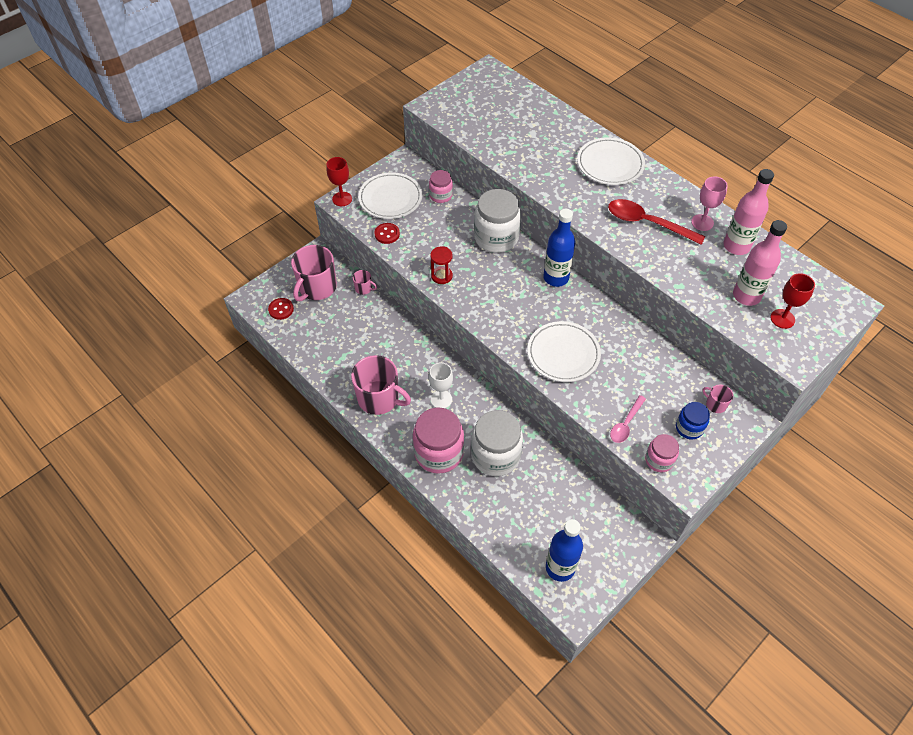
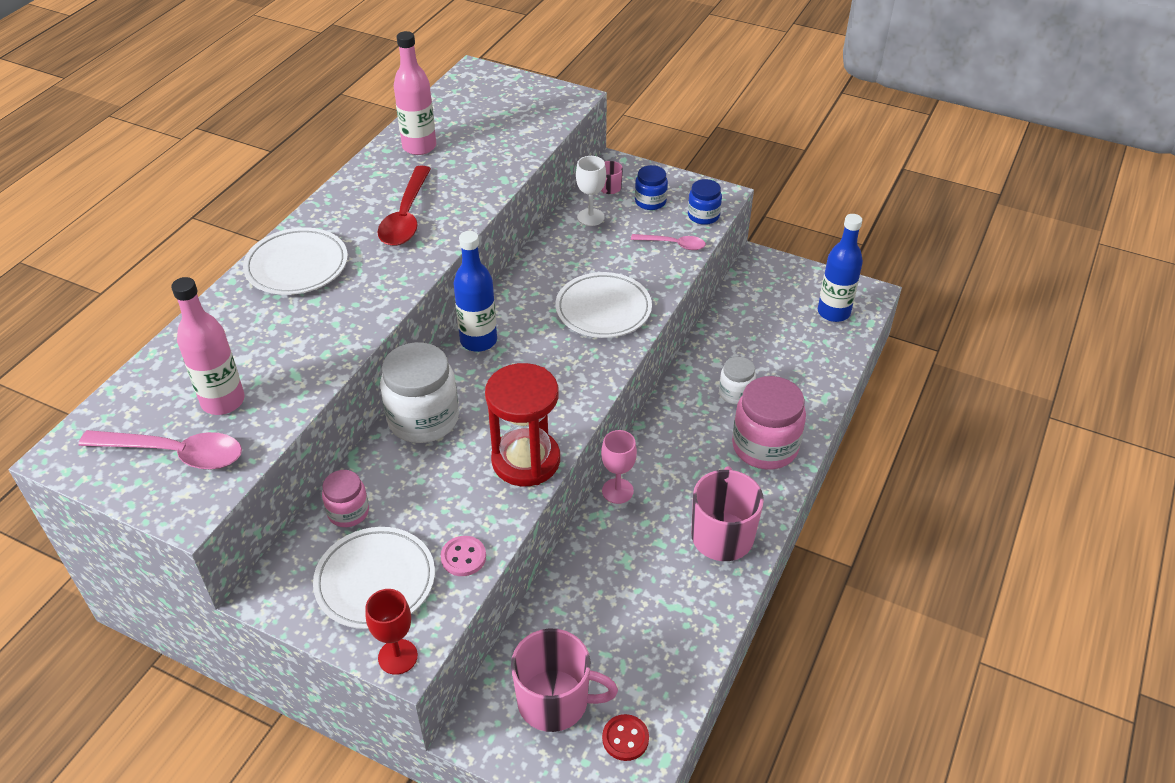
camera: 110 degrees left, 10 degrees down
pink mug [352,270,377,295] -> none
red button [374,223,400,244] -> pink button [441,536,486,576]
white goblet [429,362,453,408] -> white goblet moved to [576,156,606,226]
red hourglass [430,246,453,284] -> red hourglass [485,363,560,486], size x2.00
white jar [471,410,523,476] -> white jar [719,357,756,405], size x0.54
pink jar [645,434,679,472] -> blue jar [688,179,722,225]
pink goblet [691,177,728,231] -> pink goblet moved to [601,430,637,504]
pink bottle [733,220,787,306] -> pink bottle moved to [171,277,245,415]
red goblet [770,273,815,329] -> none
none -> pink spoon [79,430,242,470]

